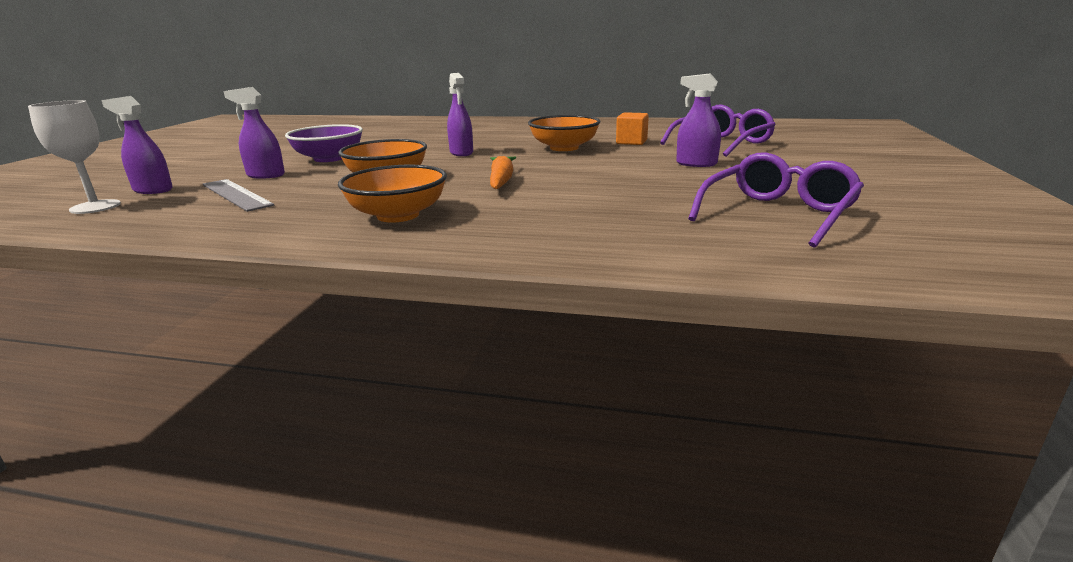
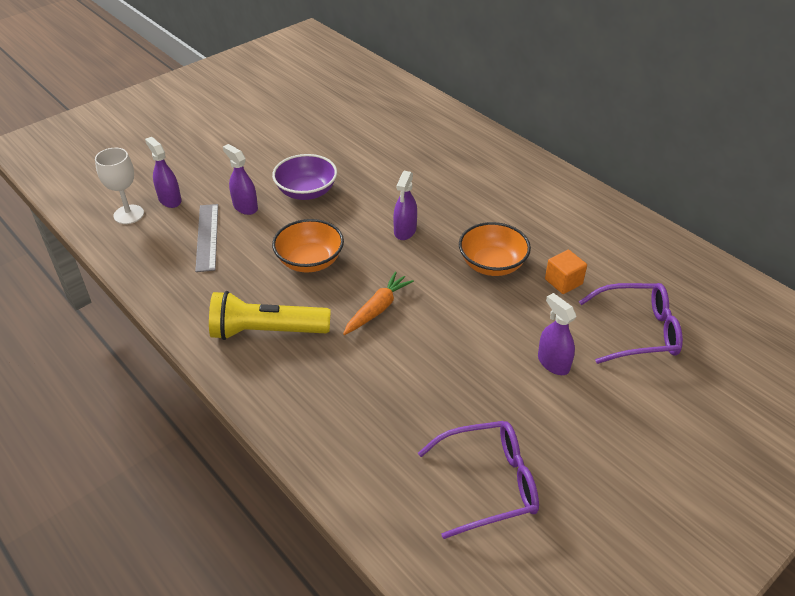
camera: 35 degrees right, 20 degrees up
orange bowl [338,165,447,223] -> yellow flashlight [209,291,331,340]

